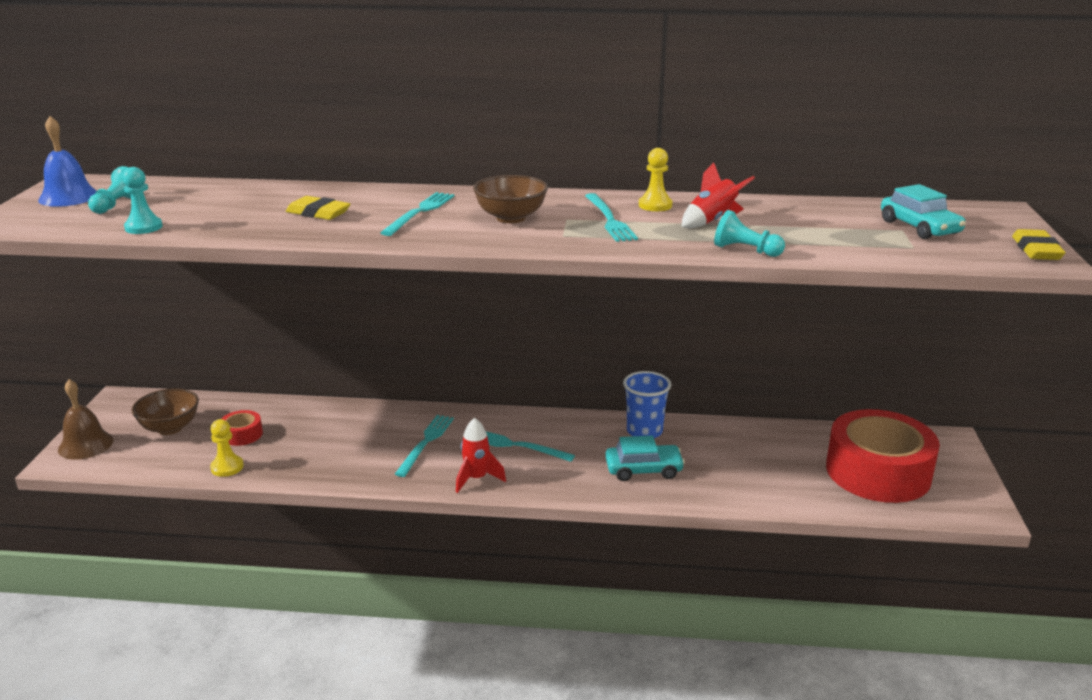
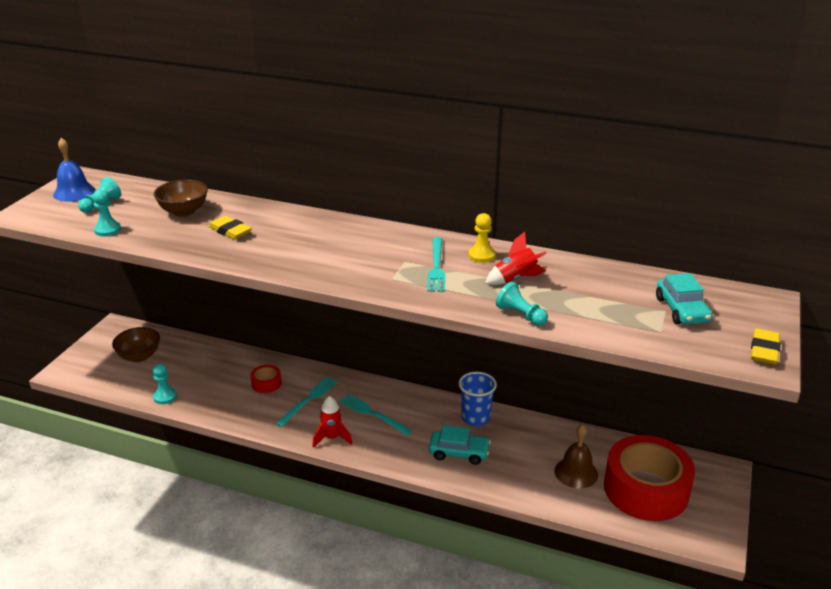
camera: 15 degrees right, 5 degrees up
brown bell [58,379,114,460] -> brown bell moved to [554,425,598,488]
yellow pawn [210,419,244,477] -> turquoise pawn [153,364,177,404]
red tape [221,410,263,446] -> red tape moved to [250,365,282,393]
turquoise fork [380,192,454,236] -> none
brown bowl [473,175,548,223] -> brown bowl moved to [154,180,208,217]

